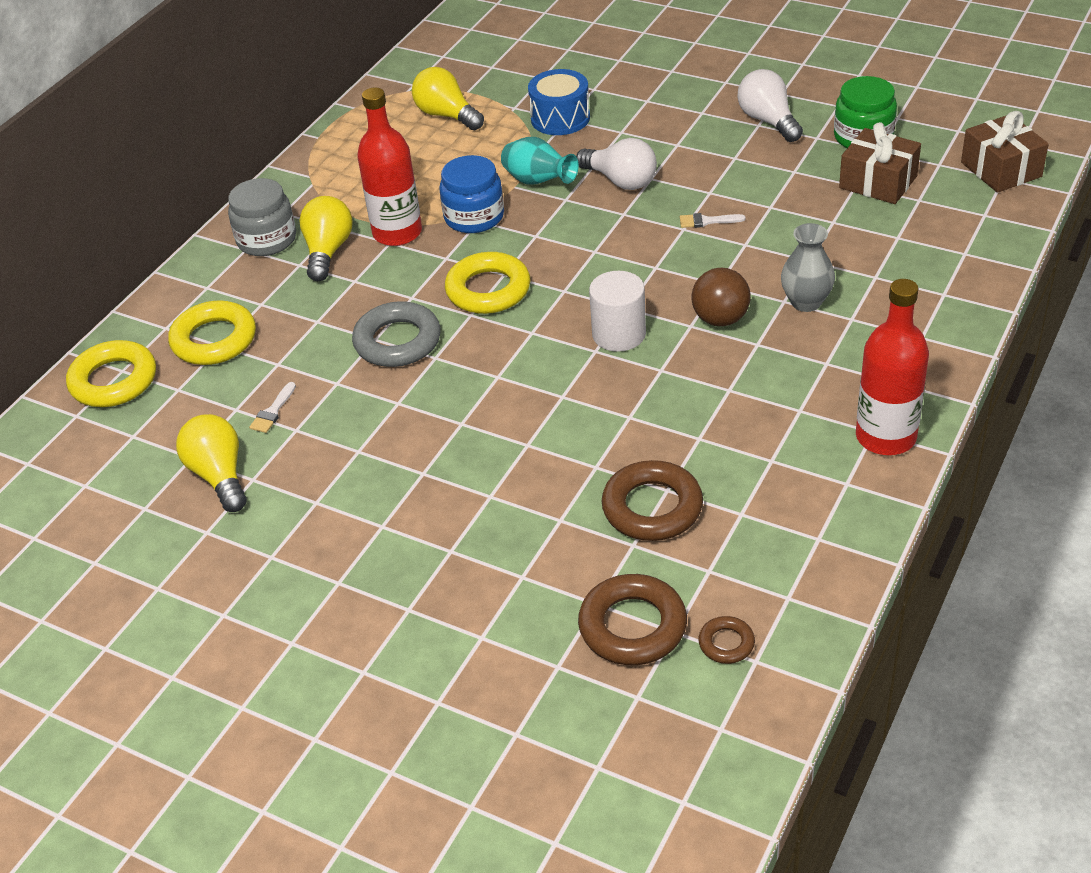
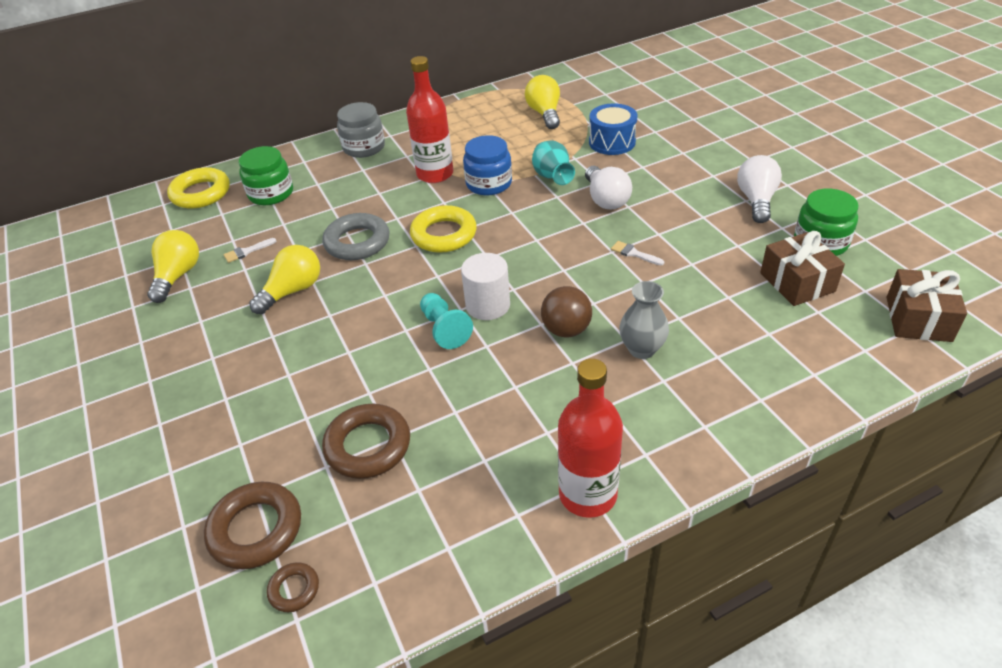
camera: 35 degrees right, 0 degrees up
yellow ring [168,300,256,365] -> green jar [239,146,293,205]
yellow light bulb [299,196,353,281] -> yellow light bulb moved to [249,245,320,314]
none -> turquoise pawn [420,293,473,349]

